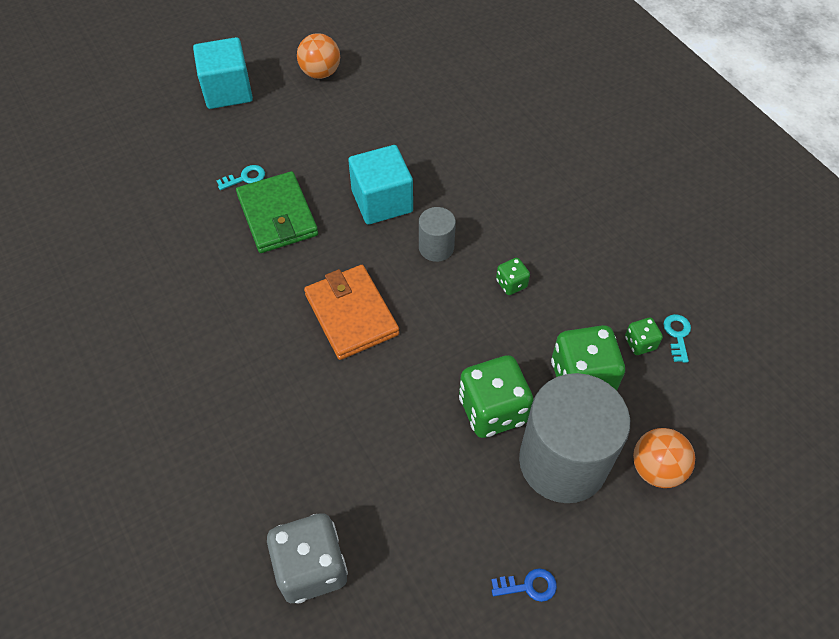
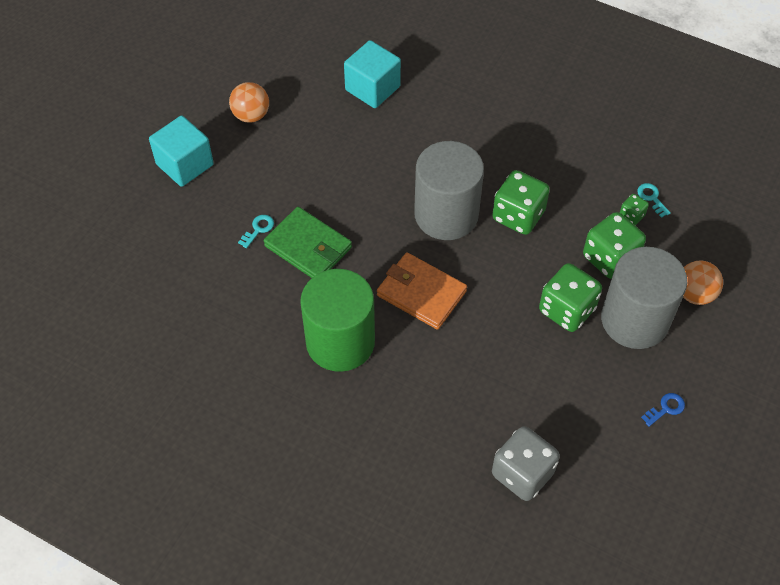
camera: 30 degrees left, 0 degrees up
turquoise cube [348,145,413,225] -> turquoise cube moved to [344,40,401,108]
grey cylinder [419,207,456,262] -> grey cylinder [414,141,484,240], size x2.13
green dice [496,258,530,295] -> green dice [492,170,550,235], size x2.05
none -> green cylinder [300,269,375,372]

